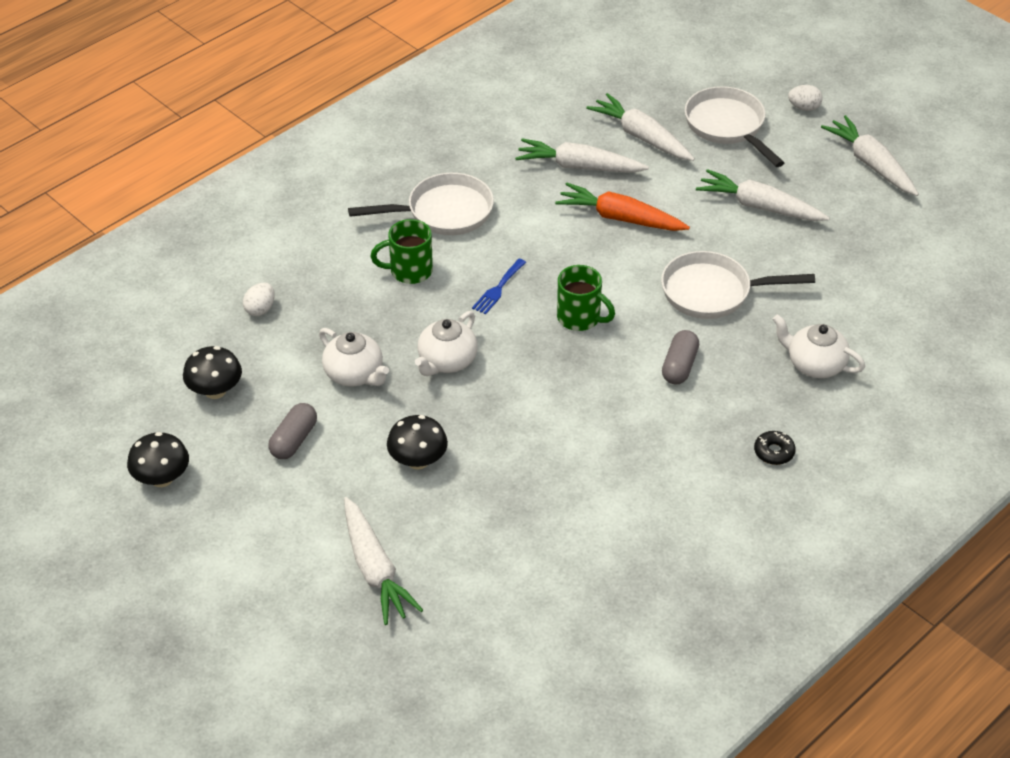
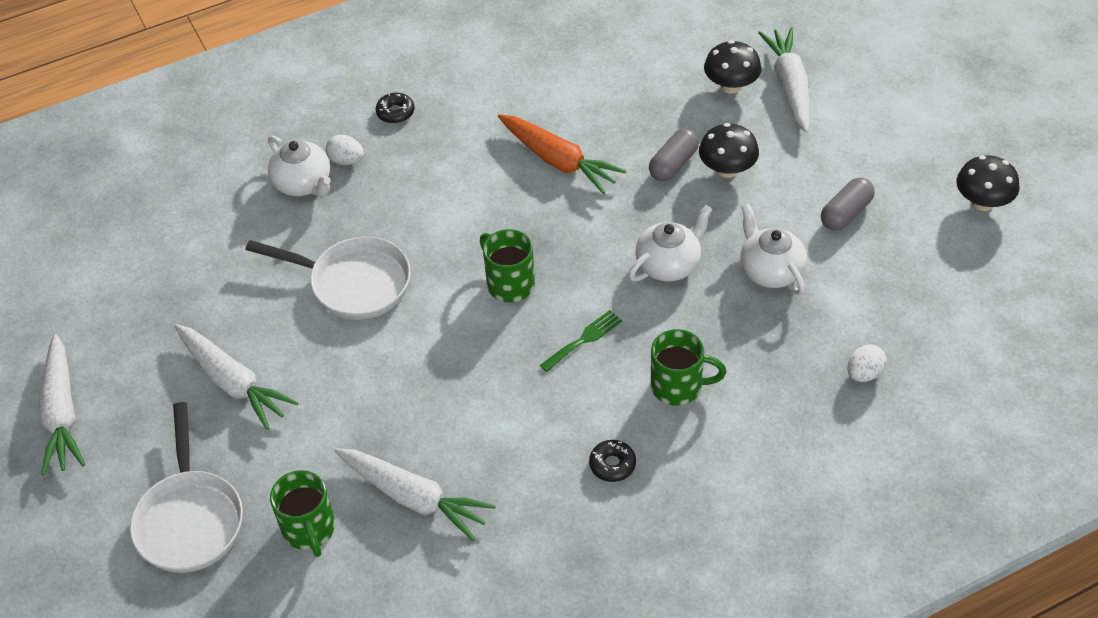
camera: 160 degrees left, 5 degrees up
black mushroom [183,346,242,399] -> black mushroom moved to [704,40,762,94]
white pan [348,173,494,235] -> black donut [589,440,636,482]
blue fork [472,259,526,314] -> green fork [540,310,622,372]
orange carrot [555,183,690,231] -> orange carrot moved to [498,114,626,194]
white carrot [586,93,695,161] -> green mug [270,470,335,557]
grey capsule [662,330,699,384] -> grey capsule moved to [649,128,699,181]
white egg [788,85,823,111] -> white egg moved to [326,135,363,165]

